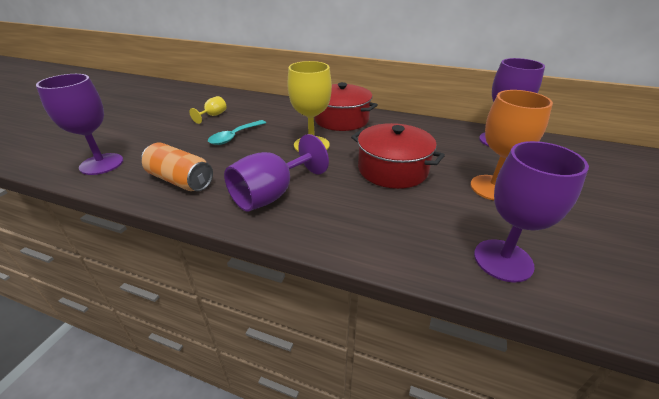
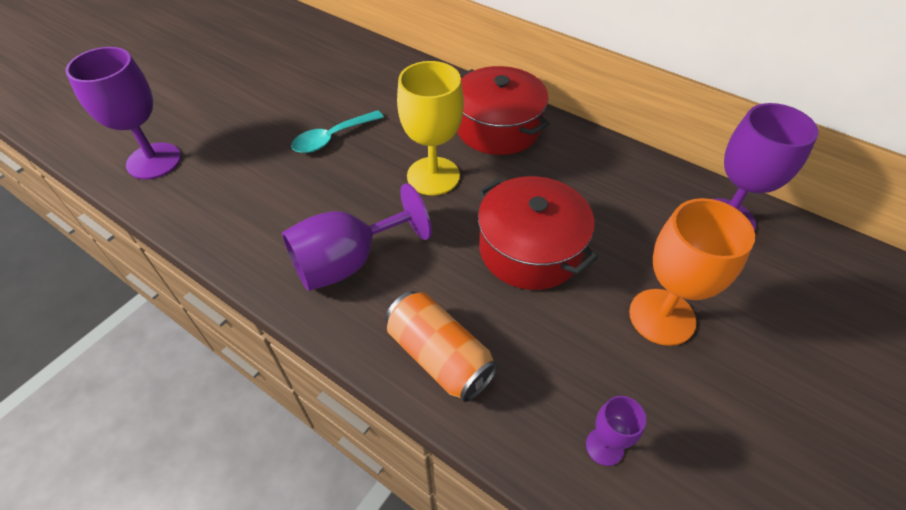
camera: 15 degrees right, 15 degrees up
orange can [141,143,213,191] -> orange can moved to [385,291,498,402]
yellow goblet [189,96,227,124] -> none
purple goblet [474,141,589,283] -> purple goblet [586,396,646,466], size x0.50

